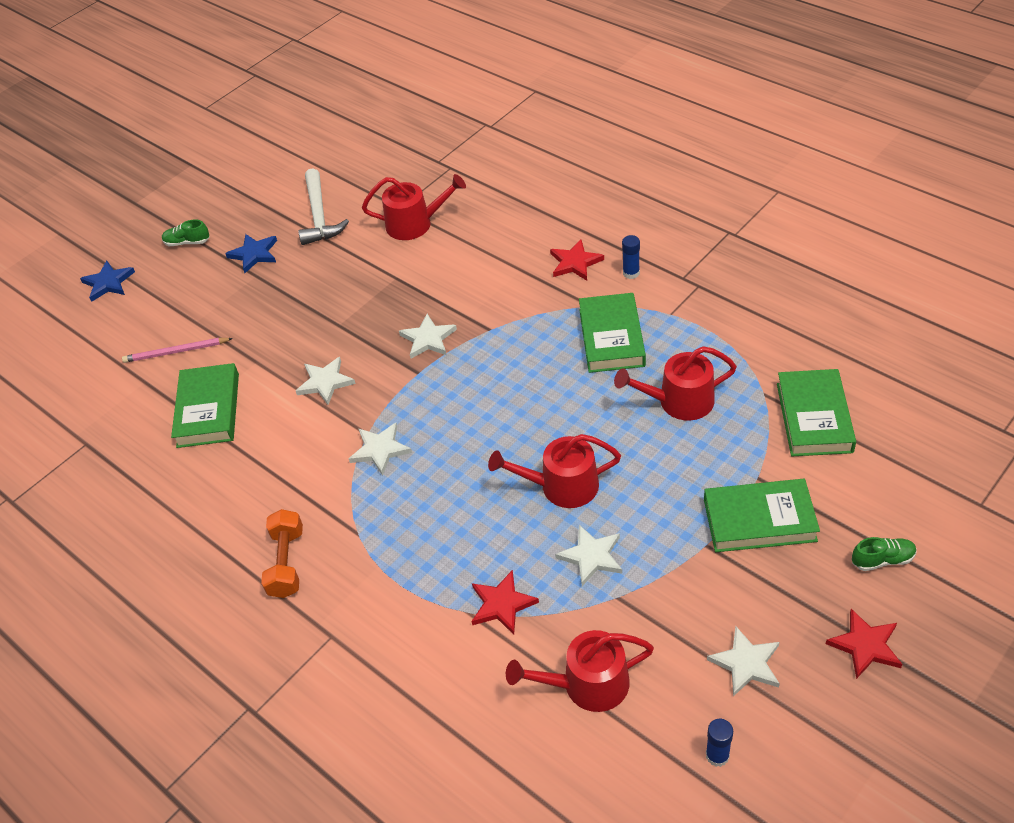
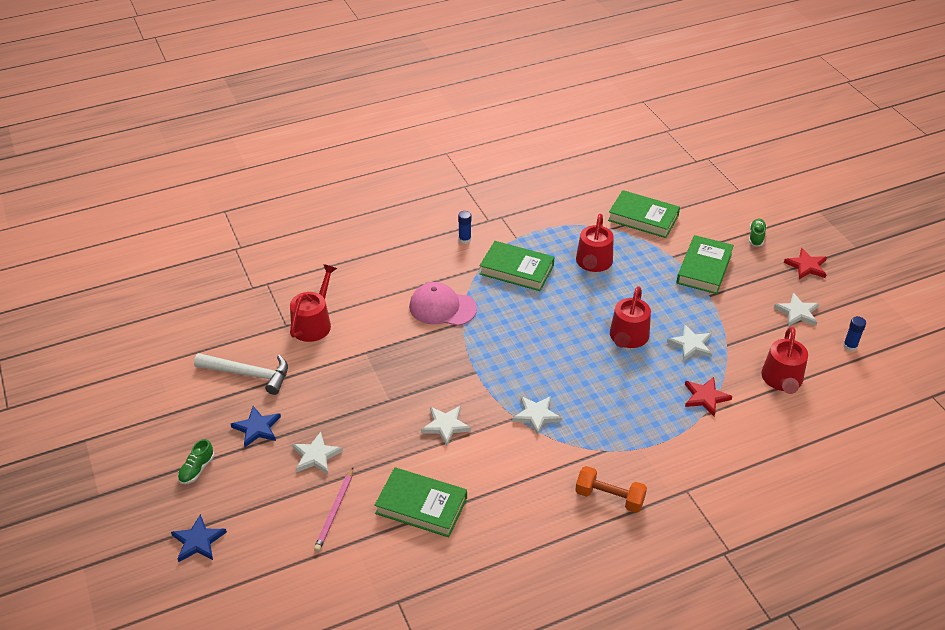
camera: 70 degrees left, 5 degrees down
white star [399,314,457,359] -> white star moved to [292,432,343,474]
red star [550,239,604,281] -> none
none -> pink cap [409,282,477,326]

